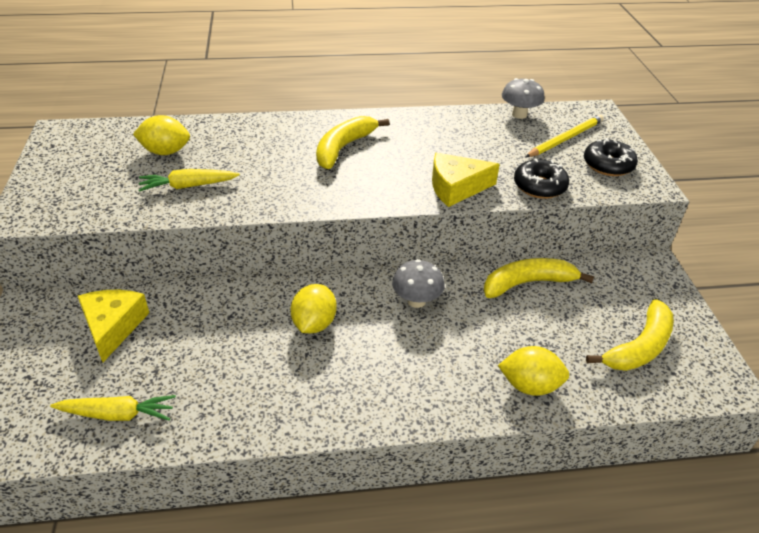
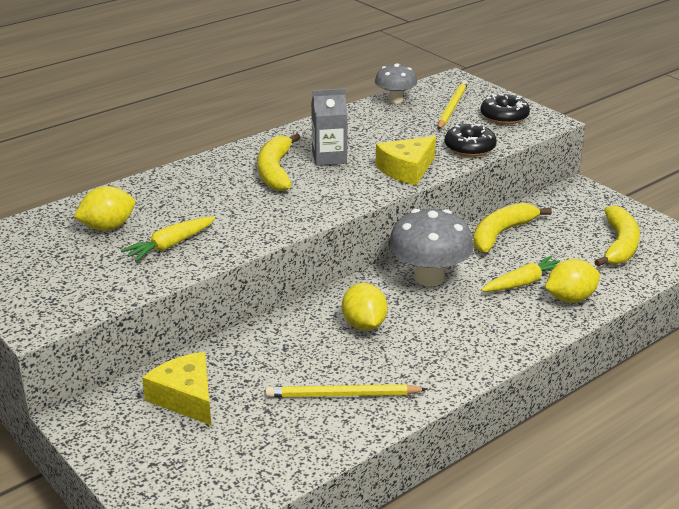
camera: 30 degrees left, 10 degrees down
yellow carrot [50,395,176,421] -> yellow carrot moved to [481,255,560,292]
grey mushroom [392,259,445,308] -> grey mushroom [389,209,474,287], size x1.65
none -> yellow pencil [265,384,428,397]
none -> grey carton [311,88,347,166]

